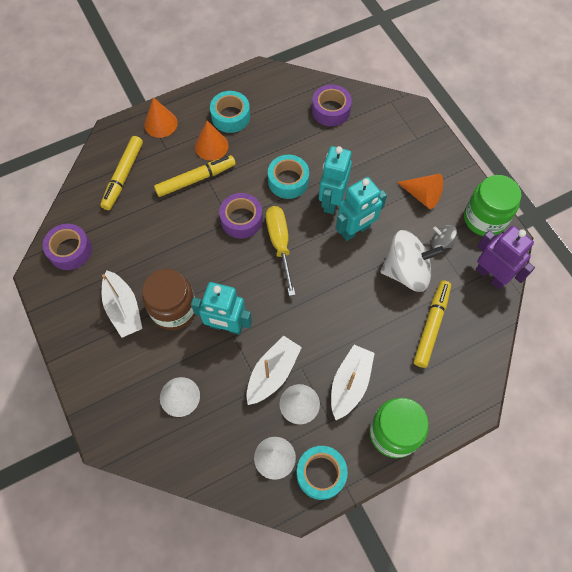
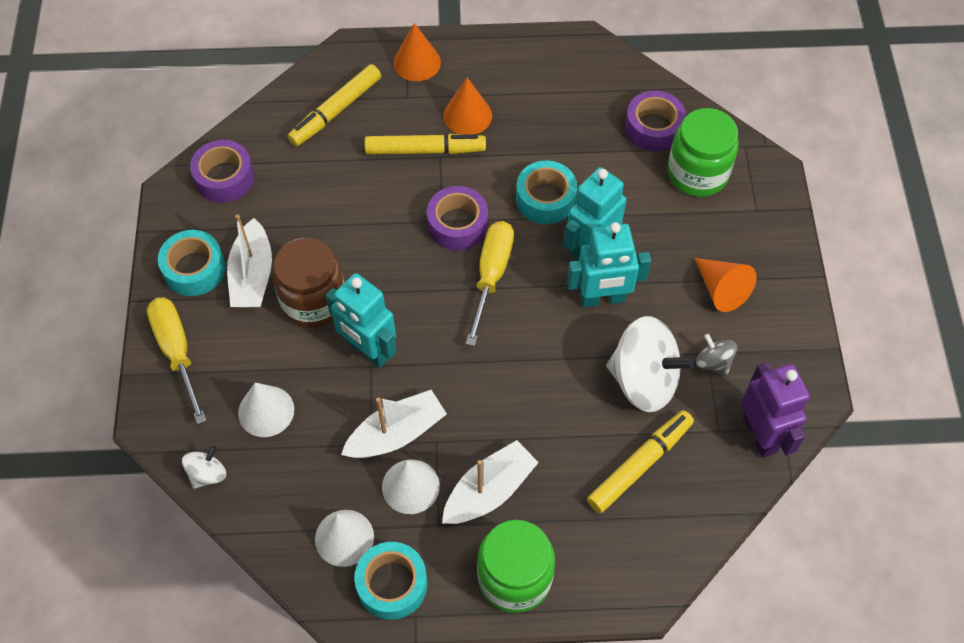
camera: 25 degrees right, 5 degrees down
turquoise tape [210,91,250,133] -> turquoise tape moved to [158,230,225,296]
green jar [464,175,521,236] -> green jar moved to [668,108,739,197]
none -> yellow screwdriver [147,297,207,425]
none -> white spinning top [182,446,226,489]

